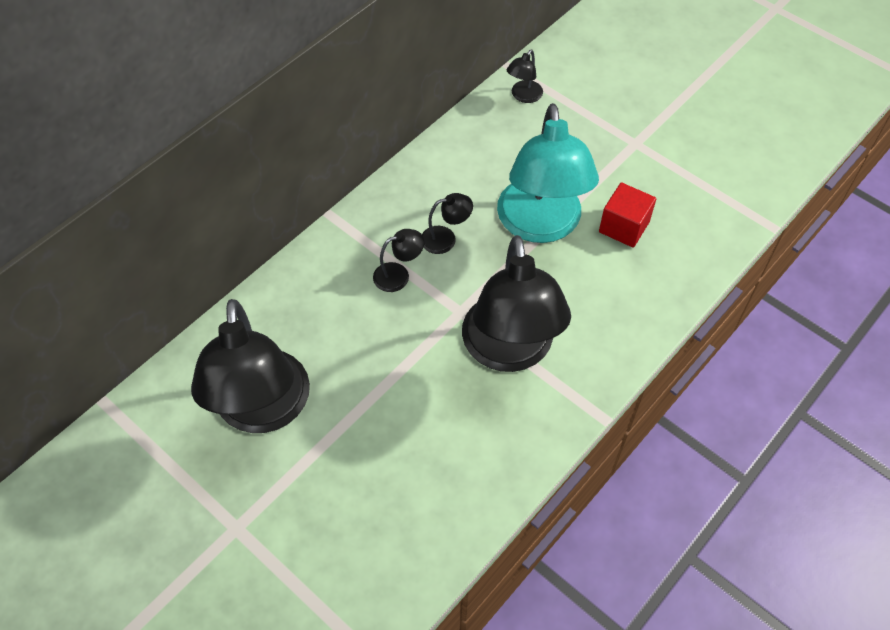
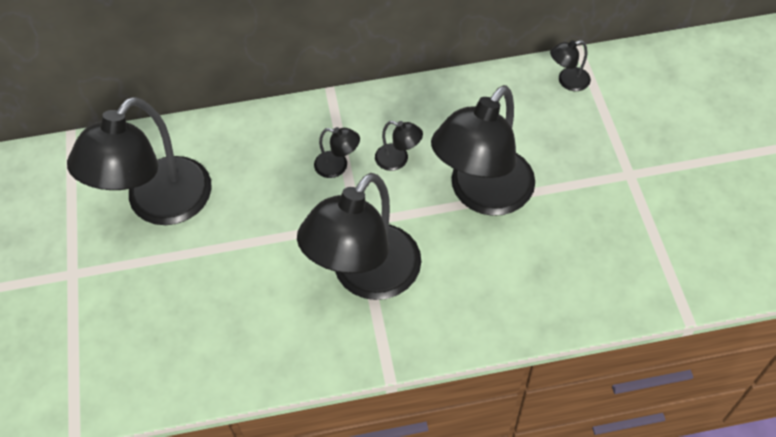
camera: 40 degrees right, 0 degrees up
turquoise lamp [497,103,599,243] -> black lamp [431,85,535,216]
red cube [599,182,656,248] -> none

